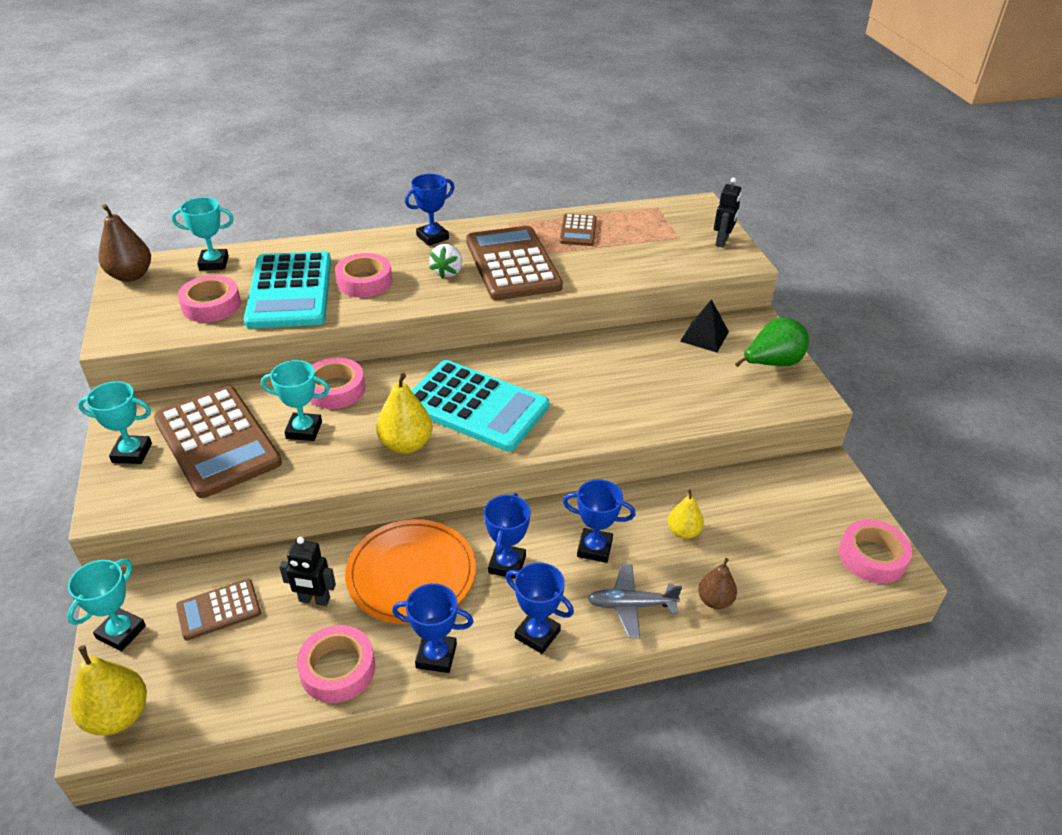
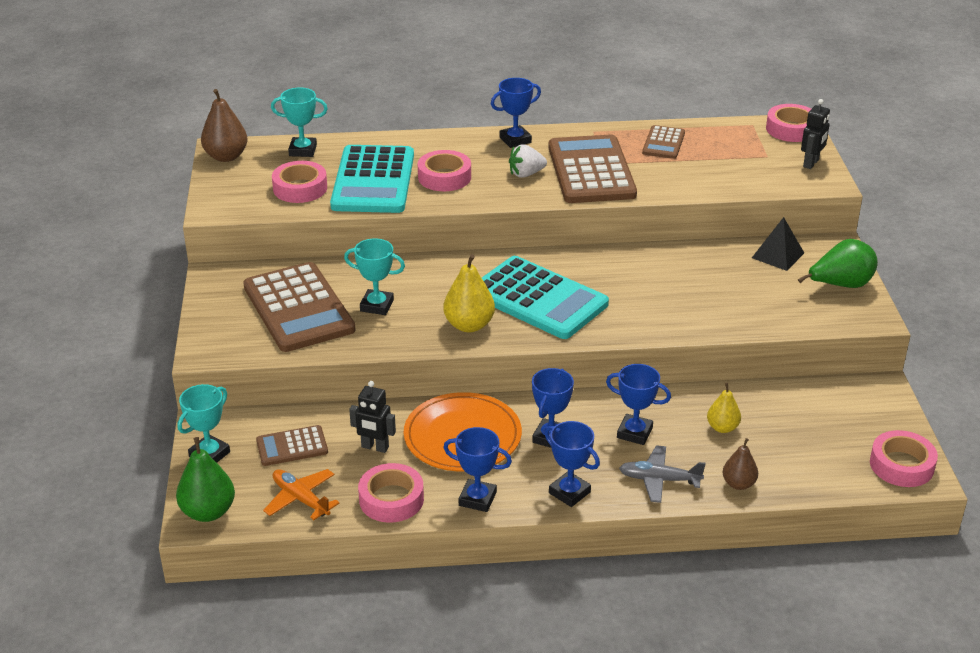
camera: 10 degrees right, 5 degrees down
yellow pear [71,645,147,736] -> green pear [176,437,235,522]
turquoise trophy [78,381,152,464] -> none
pink tape [310,358,365,409] -> pink tape moved to [766,104,811,142]
white strawberry [429,244,462,279] -> white strawberry turned 45 degrees clockwise [509,144,547,178]
none -> orange plane [263,469,340,520]

